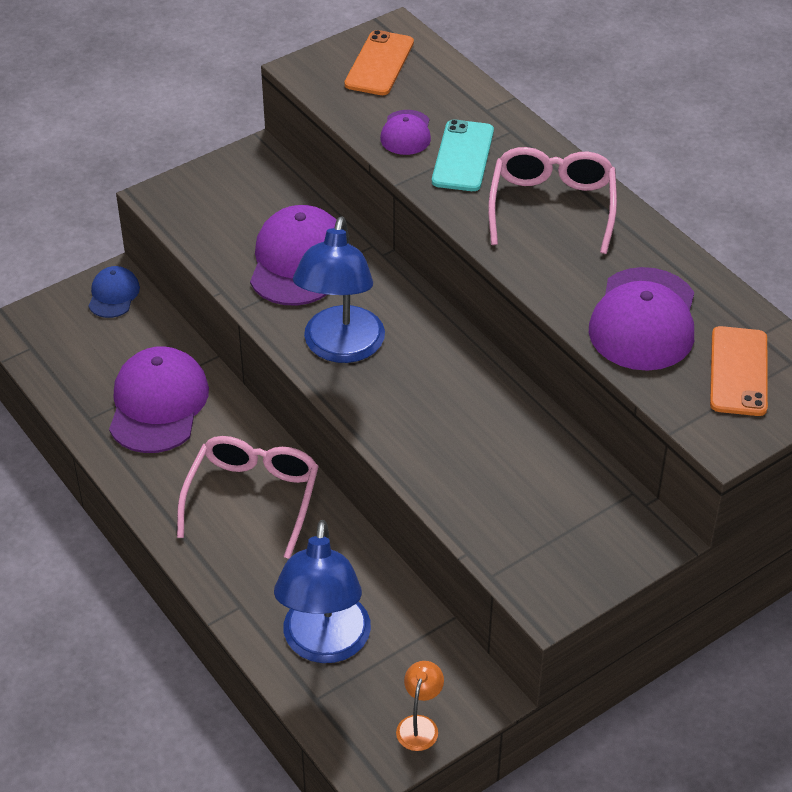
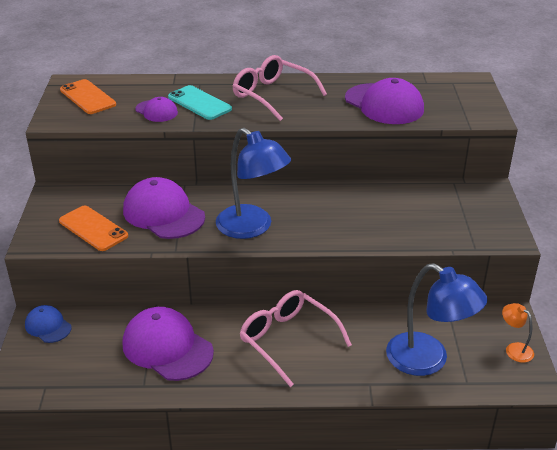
camera: 55 degrees left, 10 degrees down
orange phone [710,326,768,416] -> orange phone moved to [59,205,128,251]

